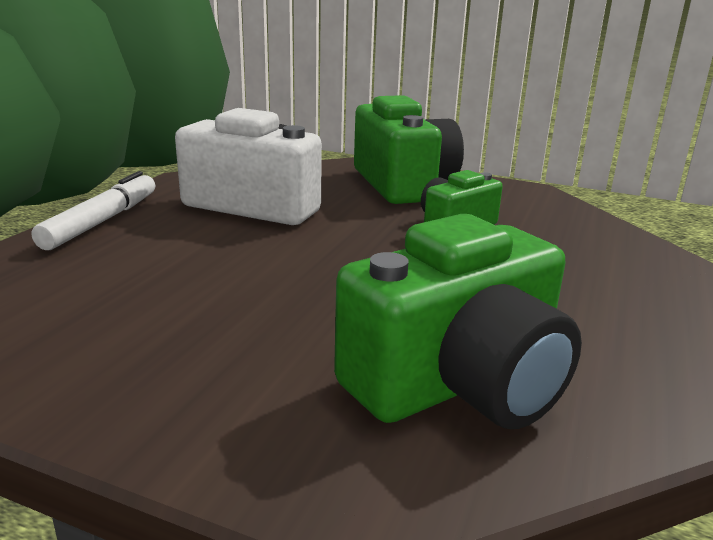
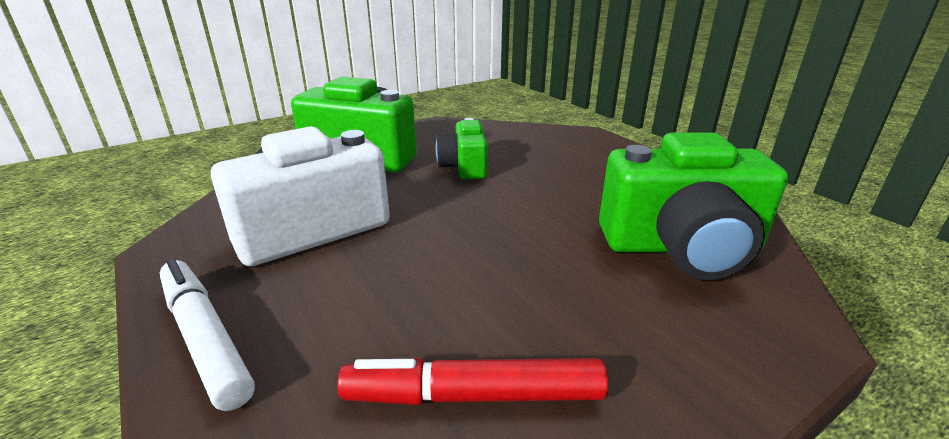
camera: 55 degrees left, 5 degrees up
green camera [334,214,582,429] -> green camera turned 90 degrees clockwise [599,133,788,280]
none -> red marker [337,358,608,405]

